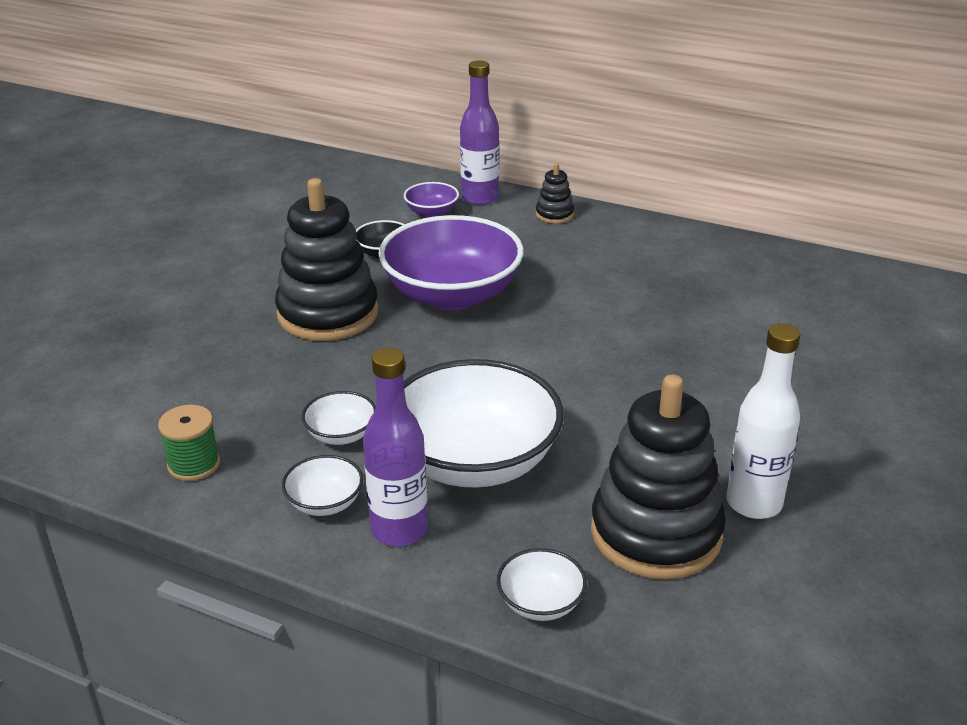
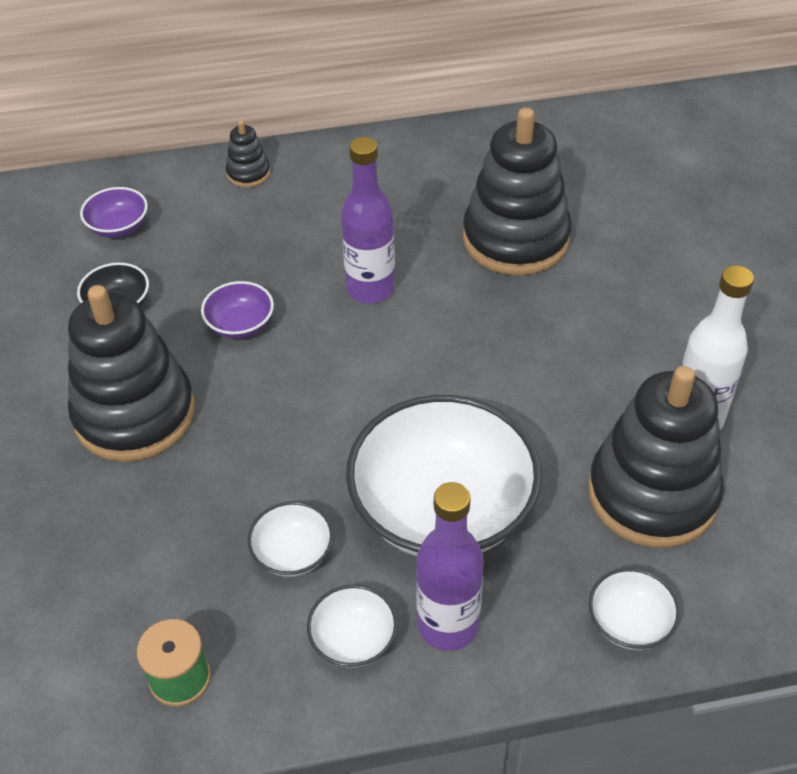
camera: 35 degrees left, 15 degrees up
purple bowl [378,215,524,310] -> purple bowl [201,281,274,339], size x0.44
purple bottle [460,60,499,205] -> purple bottle moved to [341,137,395,303]
none -> black stacking toy [463,108,572,276]

